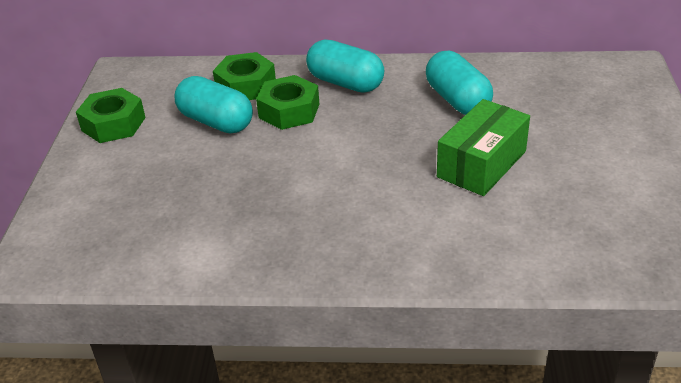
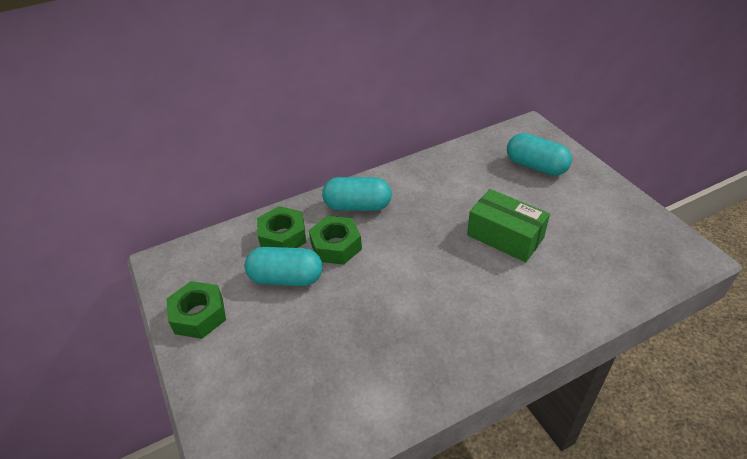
camera: 30 degrees left, 5 degrees up
turquoise capsule [426,51,493,115] -> turquoise capsule moved to [507,133,572,176]
green box [437,99,530,196] -> green box turned 60 degrees counterclockwise [467,189,550,262]

